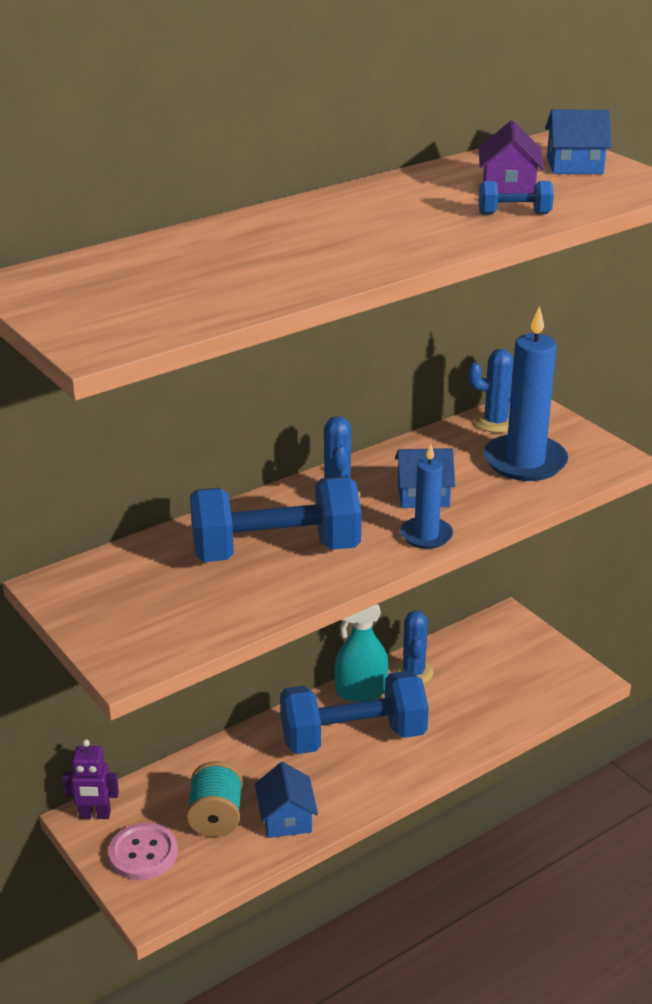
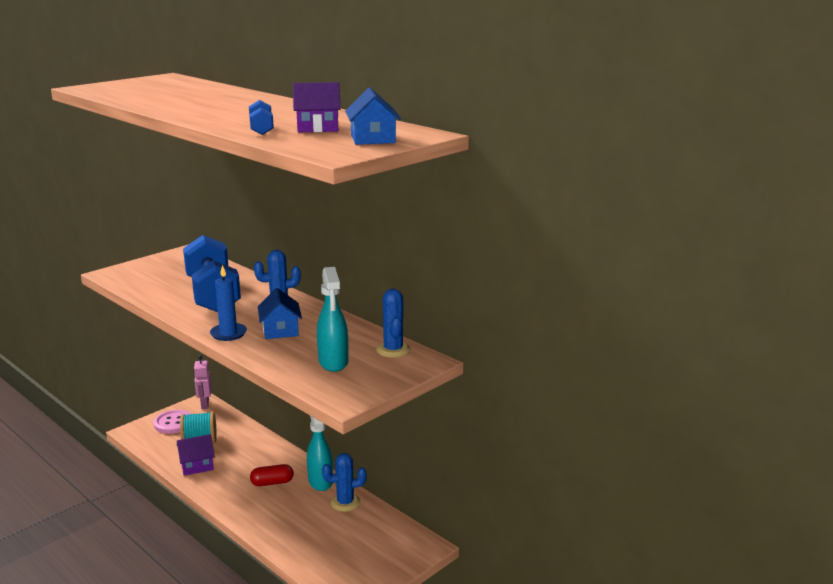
camera: 80 degrees right, 10 degrees down
purple robot [62,739,119,819] -> pink robot [193,355,212,409]
blue house [255,762,318,838] -> purple house [177,434,215,476]
blue dumbbell [280,671,429,754] -> red capsule [250,464,294,486]
blue candle [484,306,568,481] -> turquoise spray bottle [317,267,348,372]

